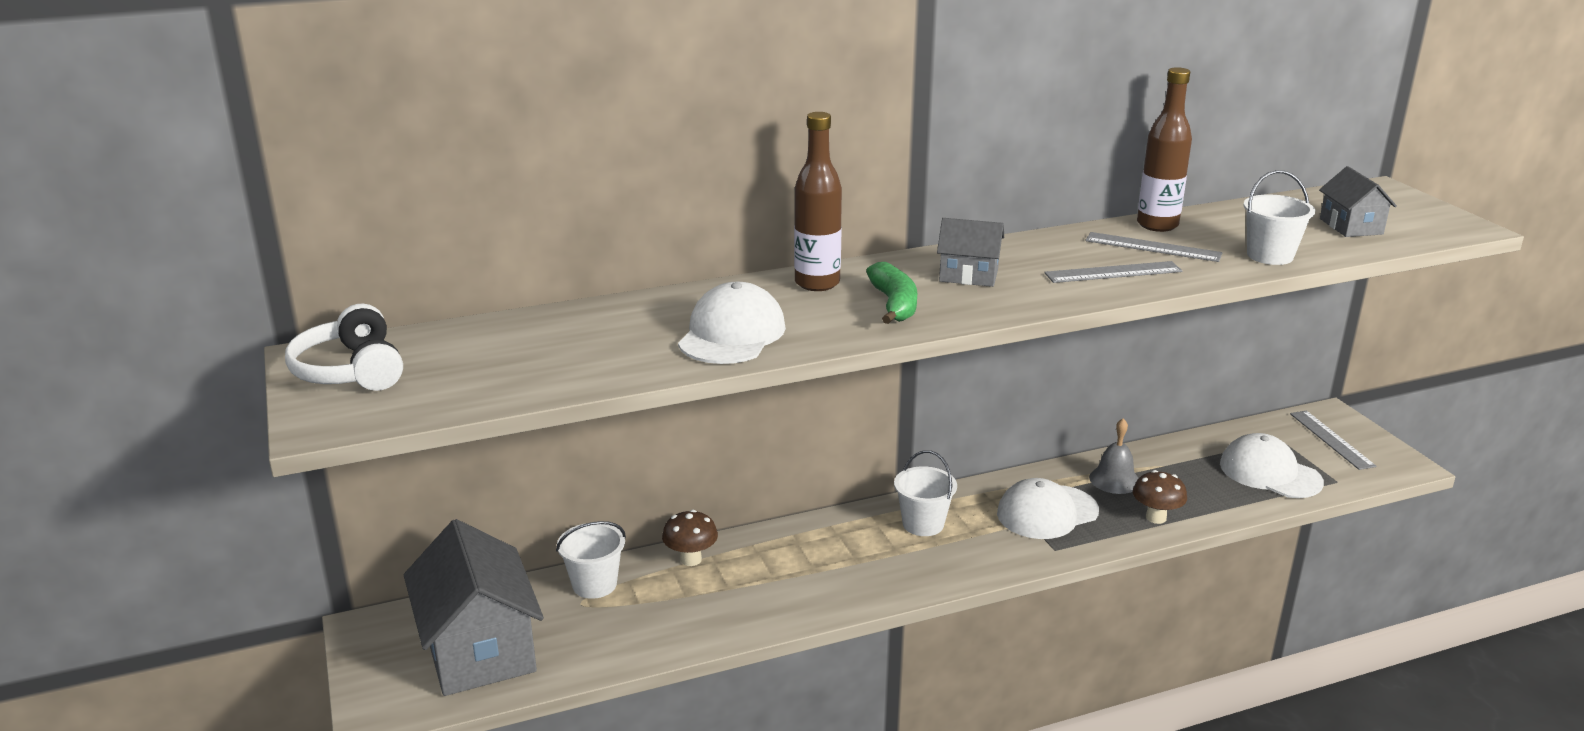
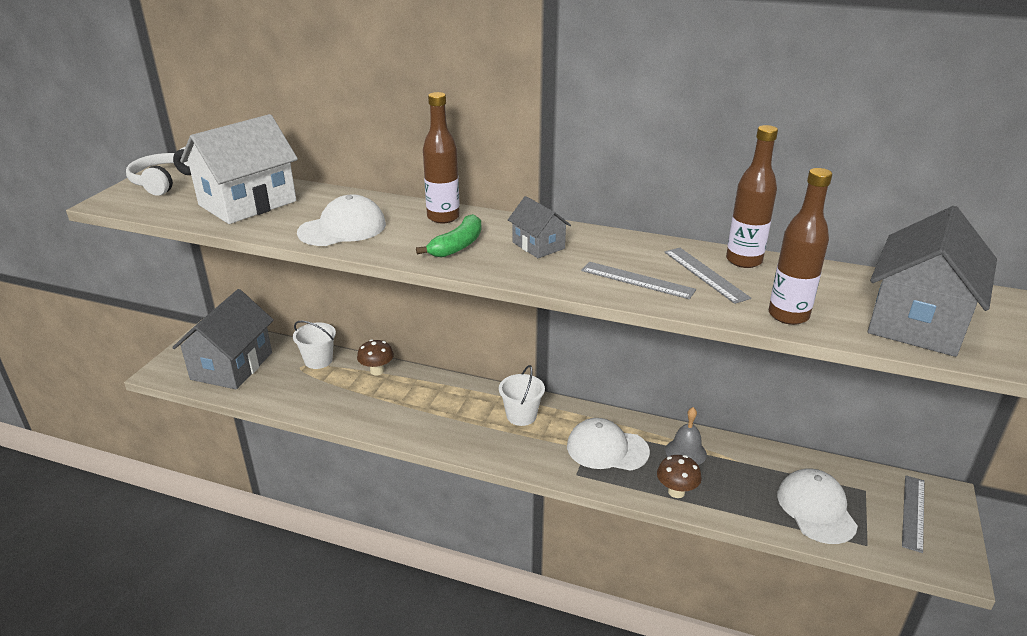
camera: 40 degrees right, 5 degrees up
white bucket [1243,170,1315,265] -> brown bottle [769,168,832,325]
grey house [1319,166,1397,237] -> grey house [868,206,997,357], size x1.97
none -> white house [180,114,298,224]

